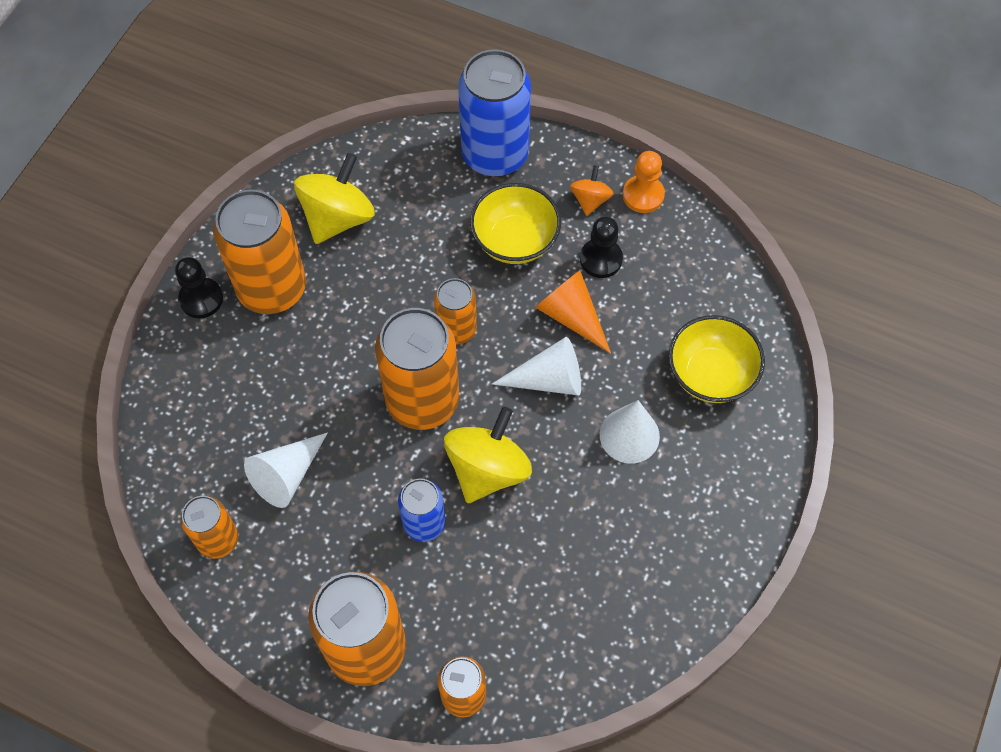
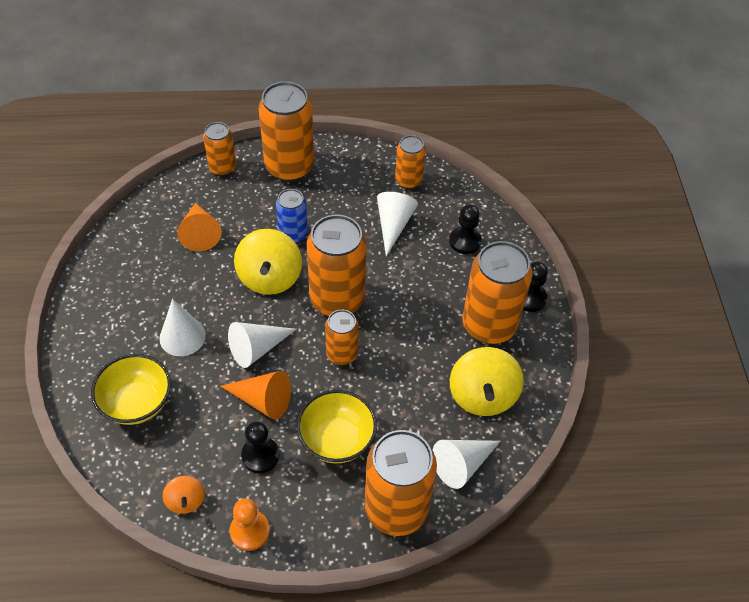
camera: 150 degrees right, 10 degrees down
blue can [458,49,531,177] -> orange can [365,430,437,536]
orange spinning top [570,165,614,216] -> orange spinning top moved to [162,476,205,514]
none -> orange cone [177,203,222,251]
none -> white cone [433,440,501,489]
none -> black pawn [449,204,482,254]

